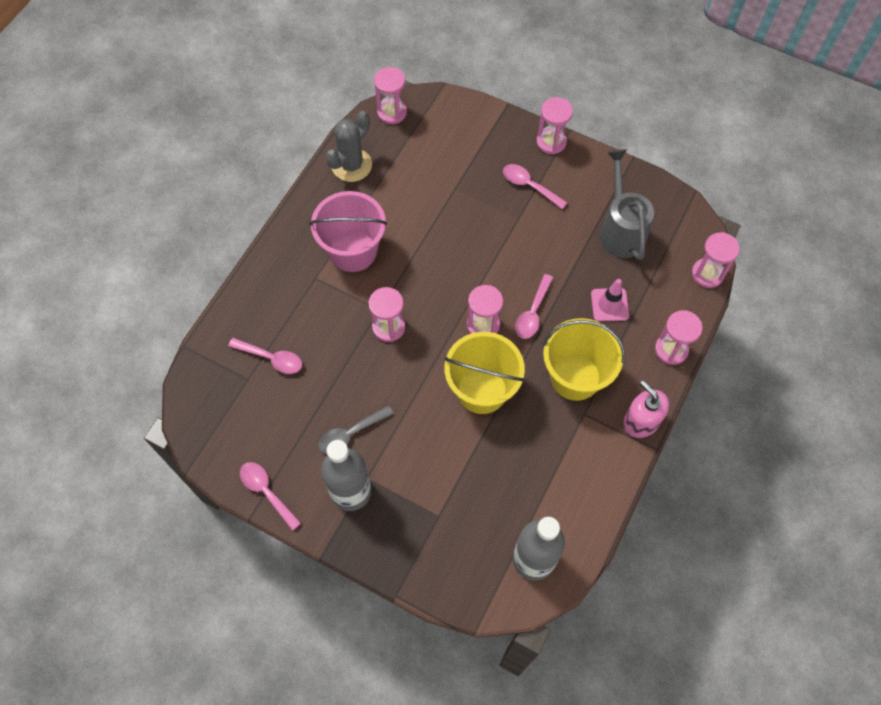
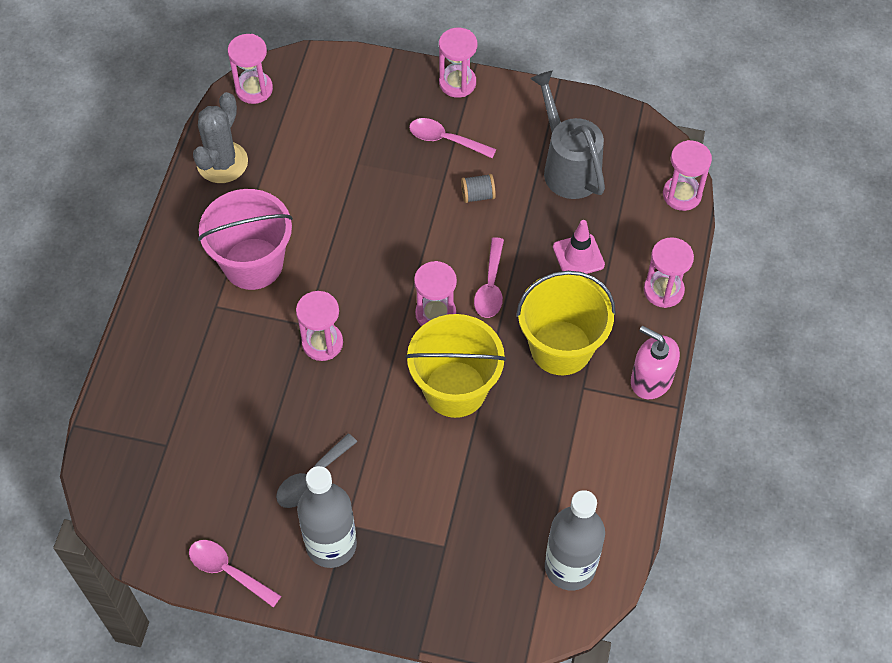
camera: 15 degrees left, 5 degrees down
pink spoon [228,338,302,374] -> none
none -> grey spool [461,174,496,203]

